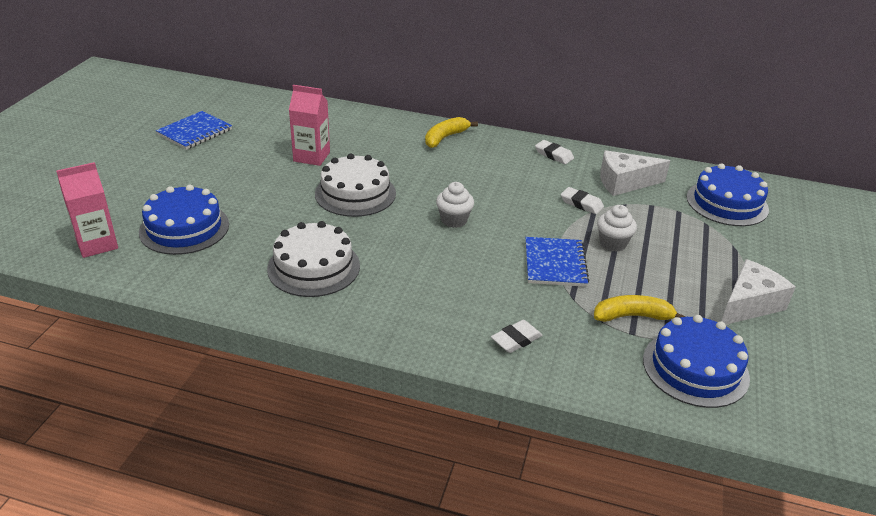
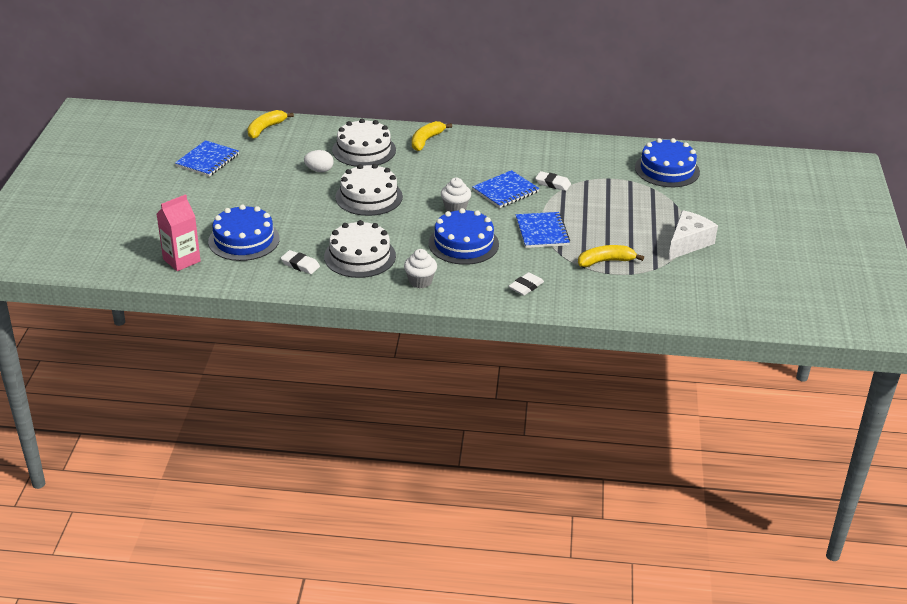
camera: 10 degrees left, 0 degrees up
pink carton [289,85,330,166] -> white egg [304,150,333,172]
white eraser [535,140,574,164] -> white eraser moved to [281,250,320,274]
white cupcake [597,205,637,252] -> white cupcake moved to [404,249,437,288]
white cheese [600,150,670,196] -> none
blue cake [643,315,750,408] -> blue cake moved to [429,208,499,265]
none -> yellow banana [247,110,294,139]
none -> white cake [332,119,396,167]
none -> blue notebook [472,170,539,208]

